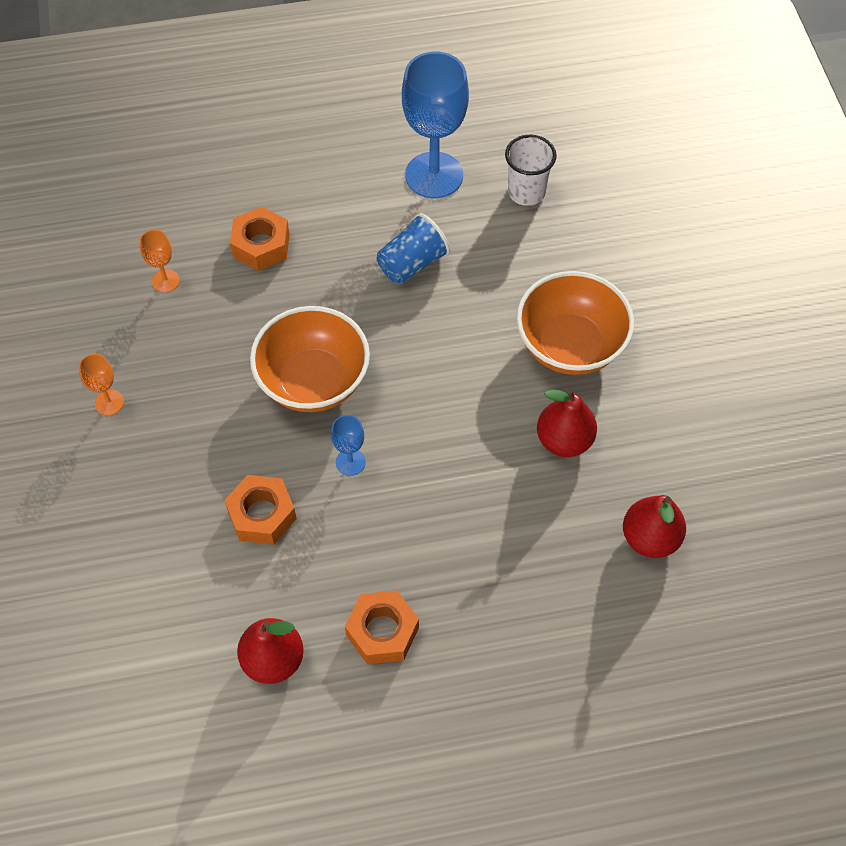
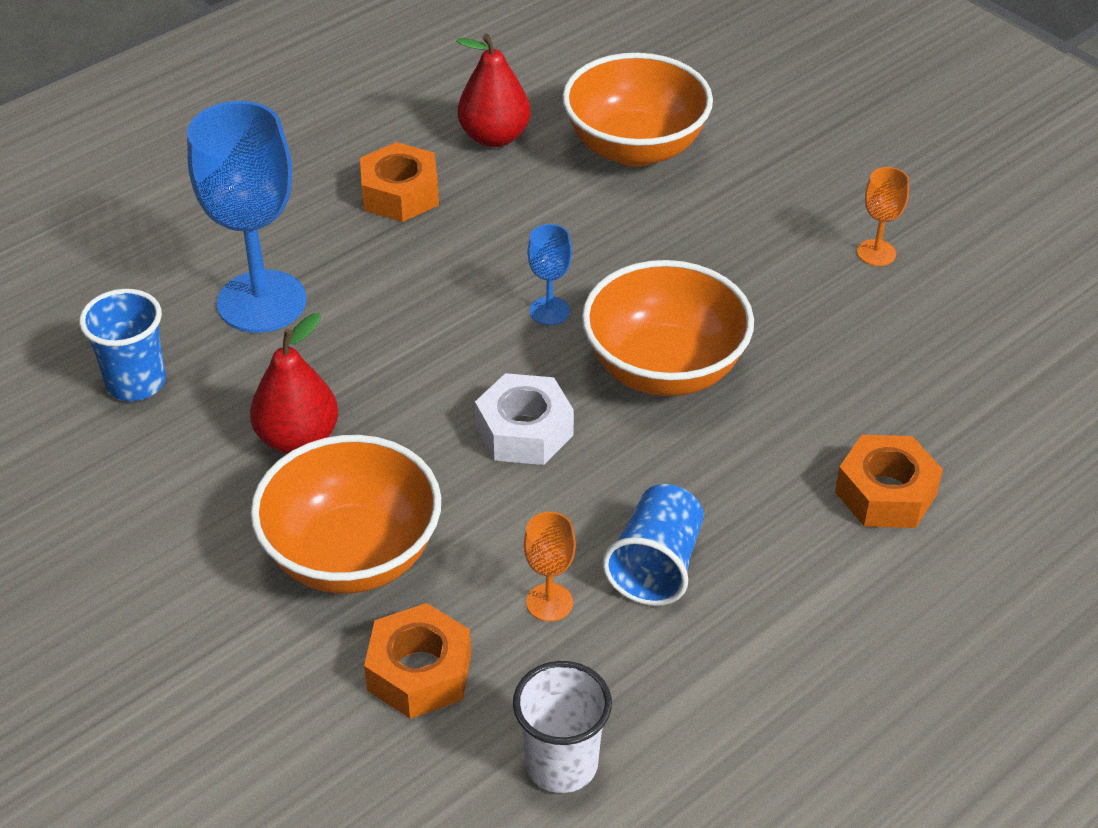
camera: 150 degrees right, 15 degrees down
orange goblet [139,230,180,292] -> orange goblet moved to [524,512,576,622]
orange nut [224,475,297,545] -> orange nut moved to [364,603,471,719]
blue goblet [402,52,469,198] -> blue goblet moved to [187,101,306,333]
red pear [623,495,686,558] -> blue cup [79,289,166,401]
none -> white nut [475,373,574,465]
none -> orange bowl [562,53,713,166]

